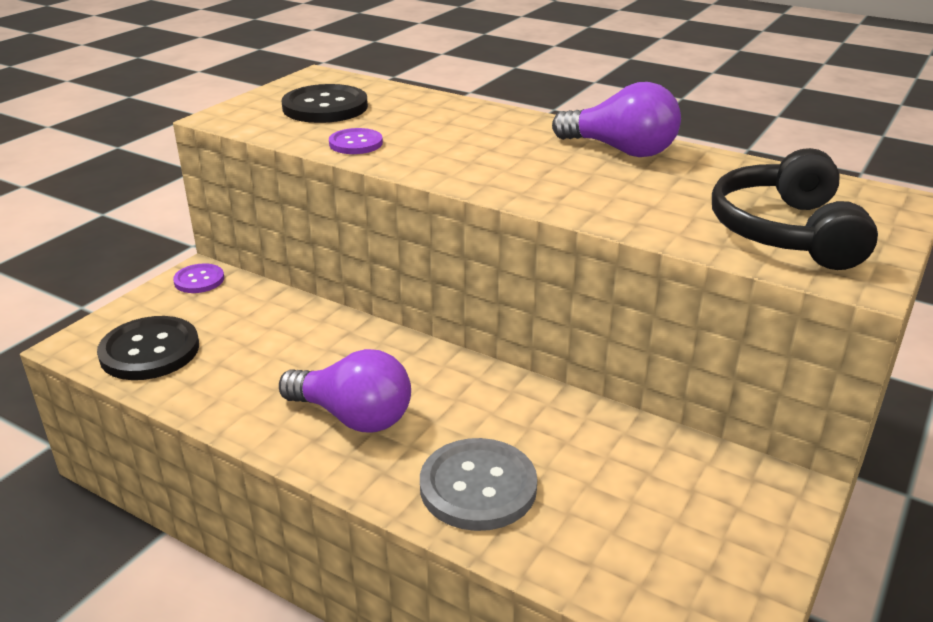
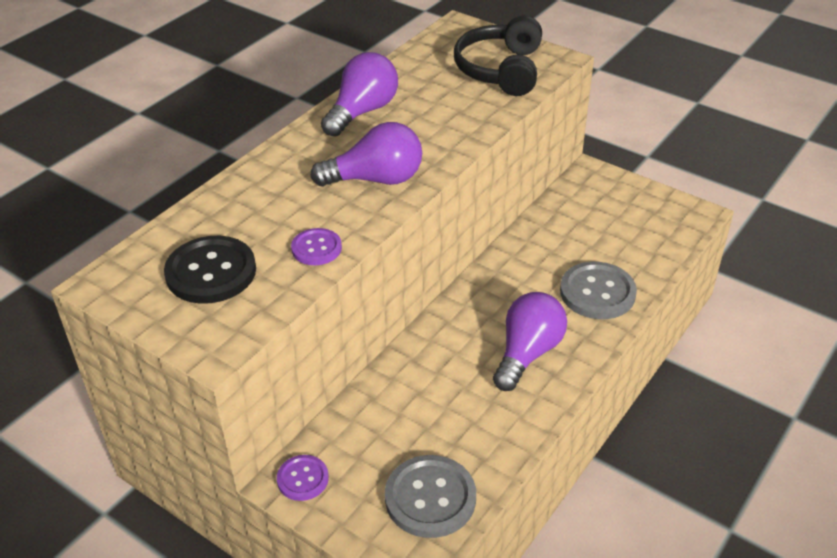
camera: 85 degrees left, 10 degrees up
black button [97,316,199,380] -> grey button [385,455,476,538]
black headphones [712,148,878,270] -> black headphones turned 90 degrees clockwise [454,15,542,96]
none -> purple light bulb [310,122,422,187]

